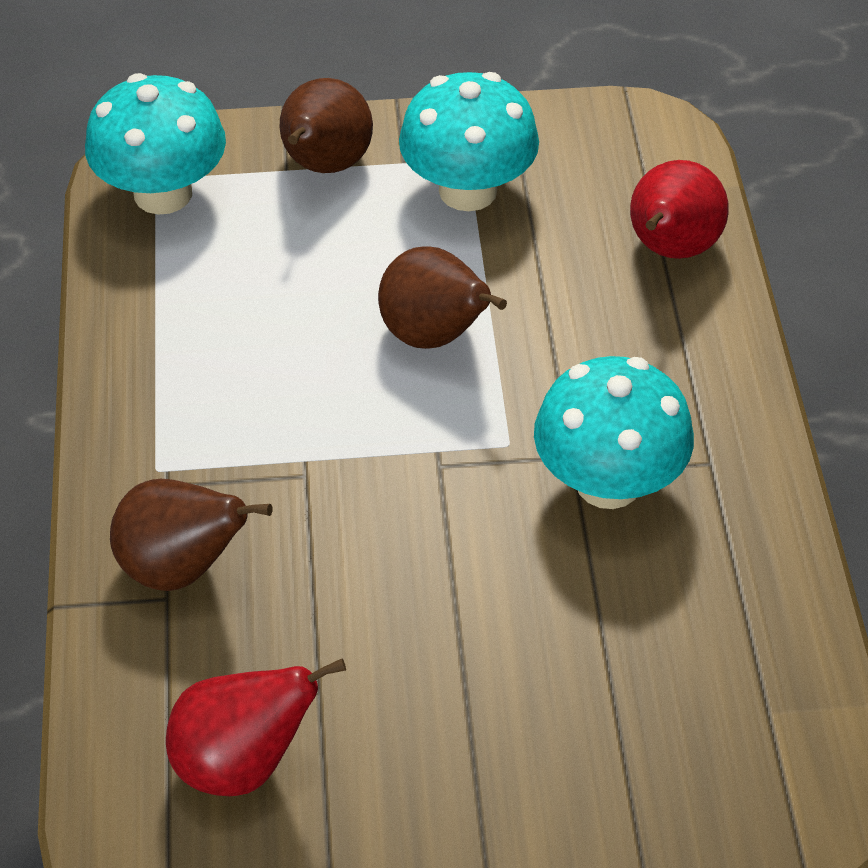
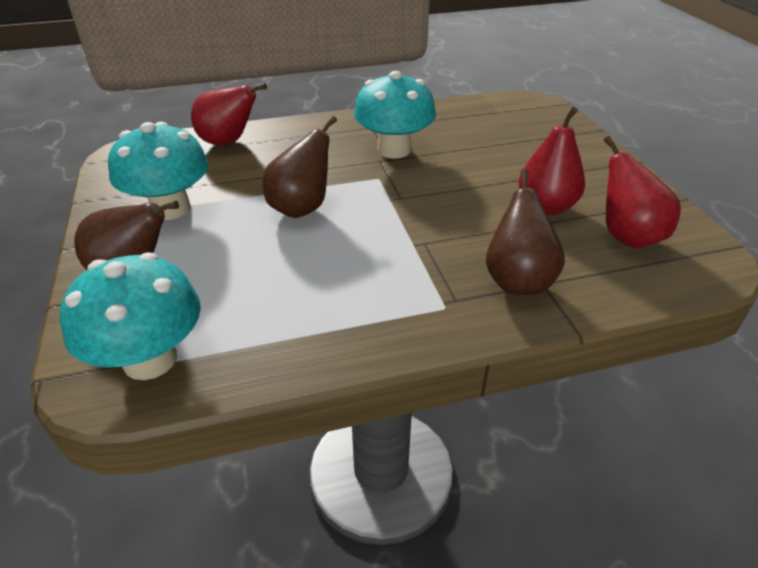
camera: 100 degrees left, 10 degrees down
none -> red pear [518,107,585,215]

